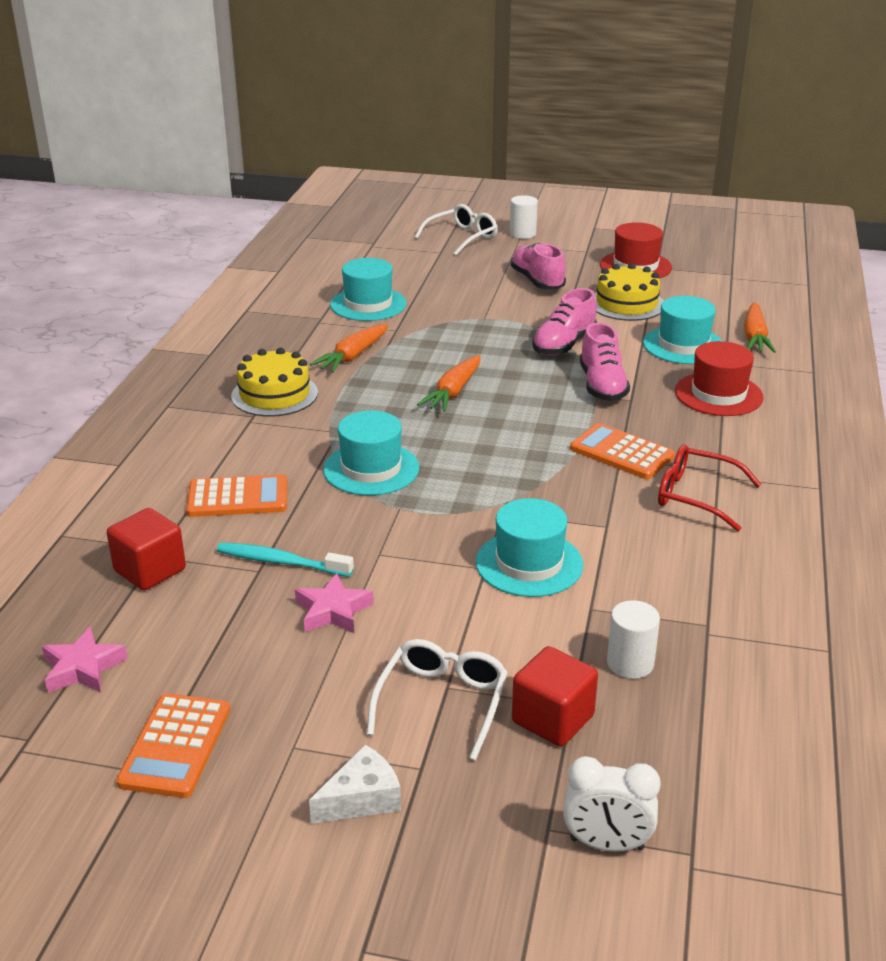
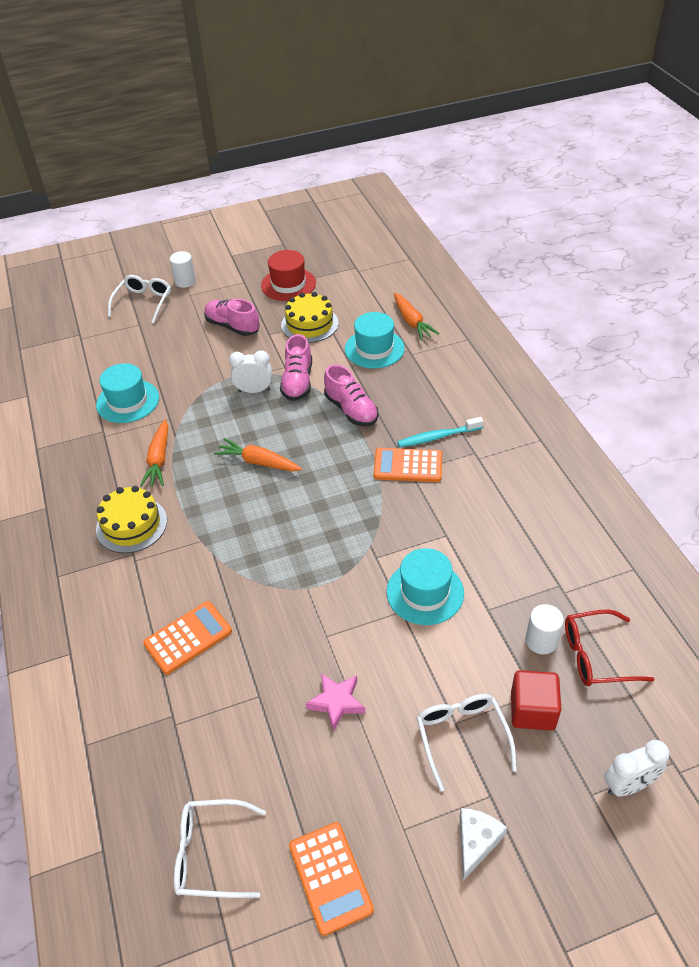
camera: 30 degrees left, 15 degrees up
pink star [42,627,128,693] -> white glasses [174,799,266,898]
red cube [107,508,186,590] -> none
turquoise toothbrush [217,542,354,577] -> turquoise toothbrush moved to [397,417,484,447]
turquoise hat [323,411,419,495] -> none
orange carrot [417,355,480,412] -> orange carrot turned 120 degrees clockwise [214,438,302,471]
red glasses [658,444,762,531] -> red glasses moved to [565,609,655,686]
red hat [675,341,764,416] -> none
none -> white clock [229,350,272,393]

